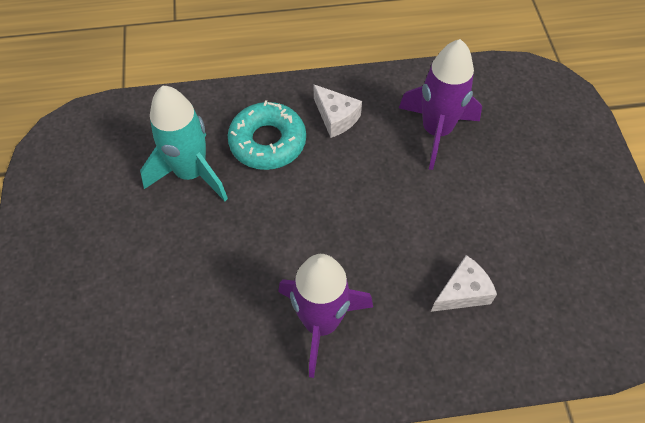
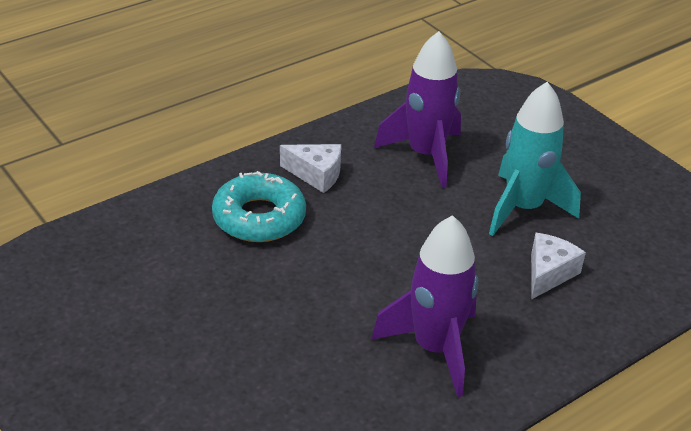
camera: 30 degrees left, 20 degrees down
turquoise rocket [140,86,228,201] -> turquoise rocket moved to [489,82,581,236]

